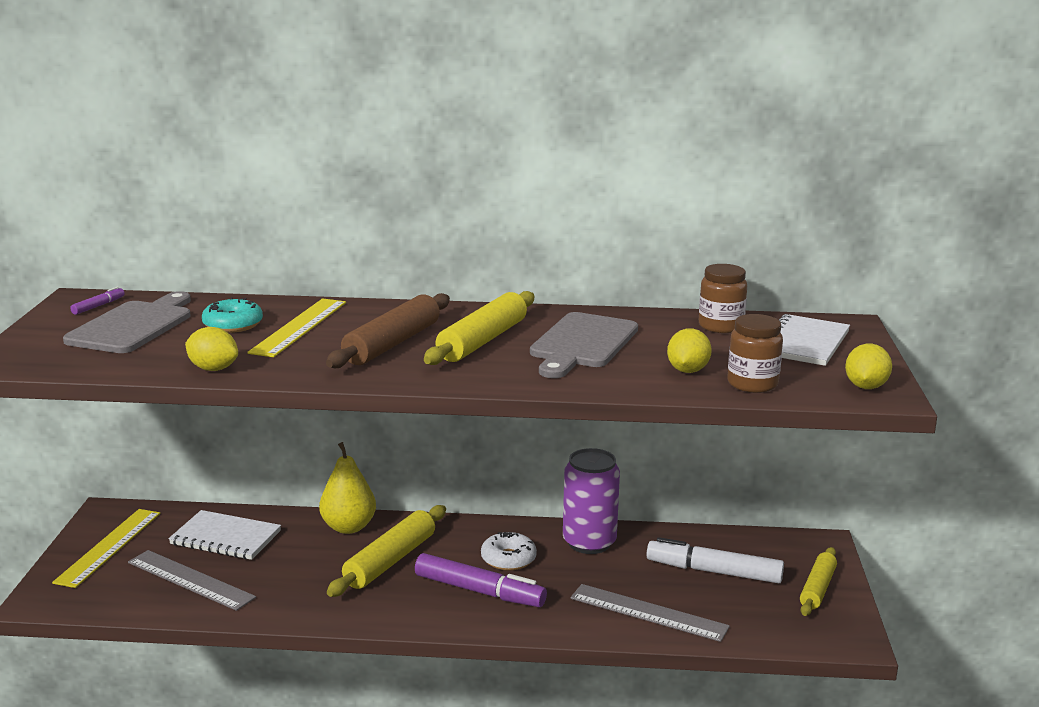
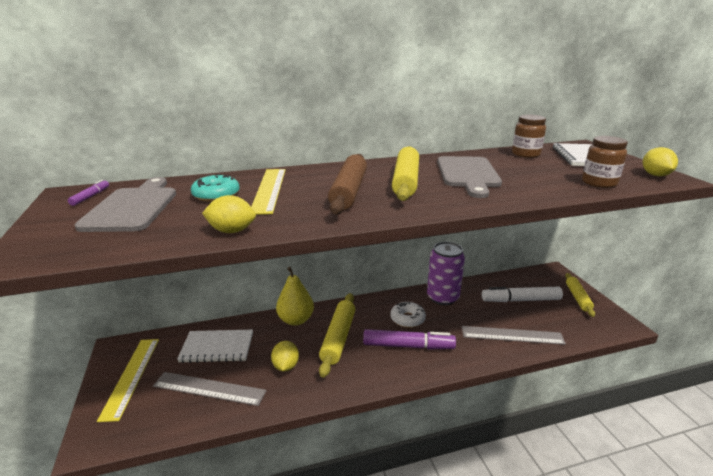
camera: 20 degrees left, 5 degrees up
yellow lemon [667,328,712,373] -> yellow lemon moved to [271,341,299,372]

